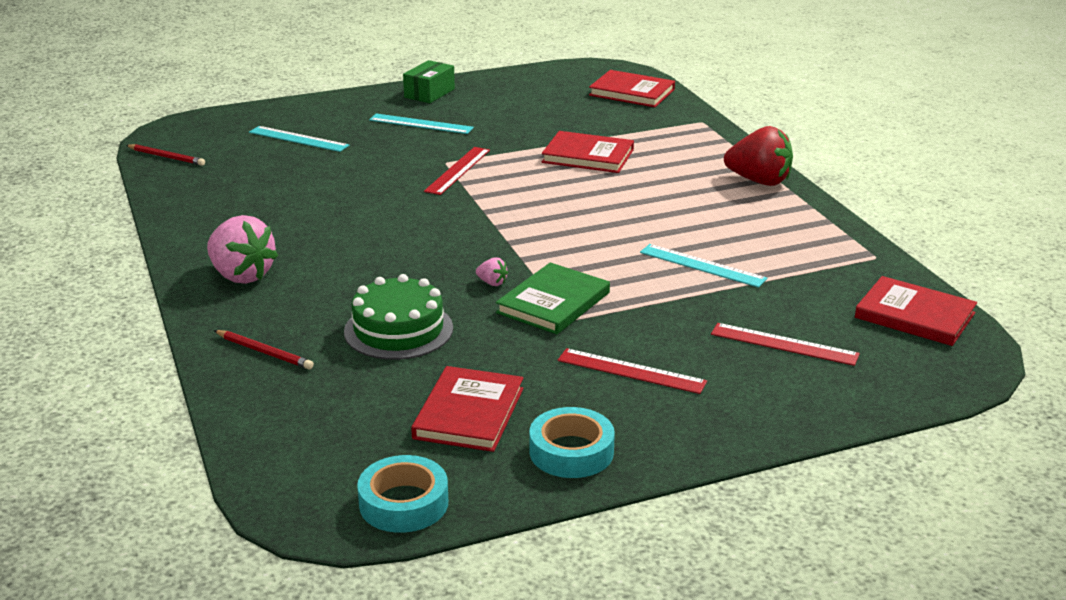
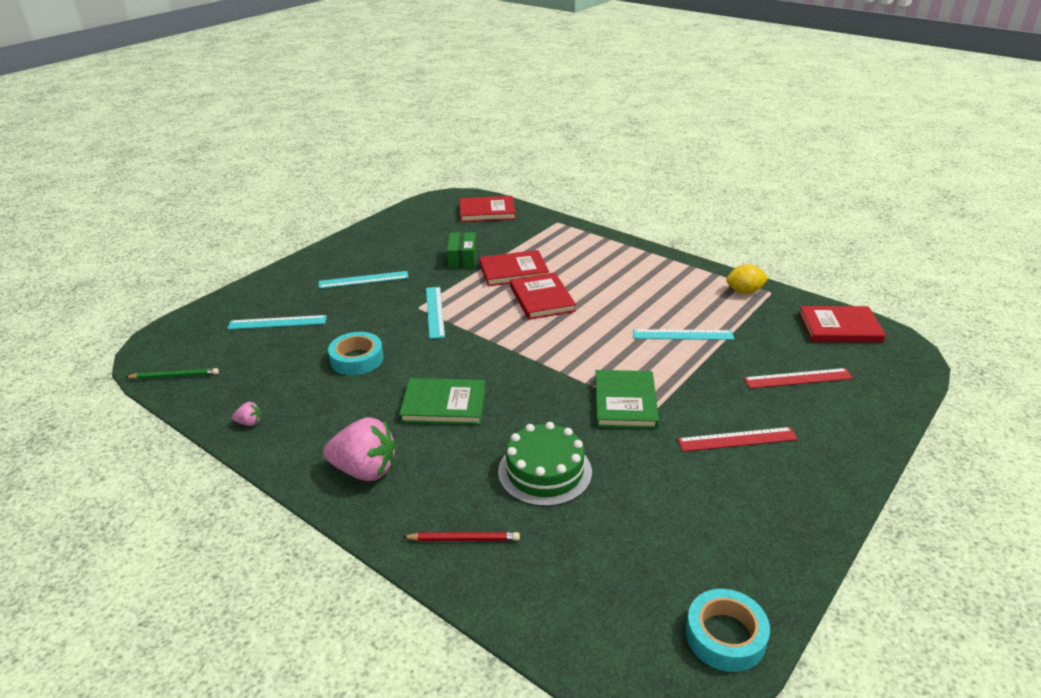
camera: 30 degrees left, 5 degrees up
red pencil [126,144,205,166] -> green pencil [126,368,219,379]
green box [403,60,455,103] -> green box moved to [447,232,477,269]
red book [411,366,523,452] -> red book moved to [510,272,576,320]
red ruler [424,147,490,195] -> turquoise ruler [426,287,445,339]
pink strawberry [476,257,508,286] -> pink strawberry moved to [232,402,261,426]
turquoise tape [530,407,615,478] -> turquoise tape moved to [328,332,383,375]
red strawberry [724,126,793,186] -> none
none -> green book [399,378,486,425]
none -> yellow lemon [726,264,769,294]

